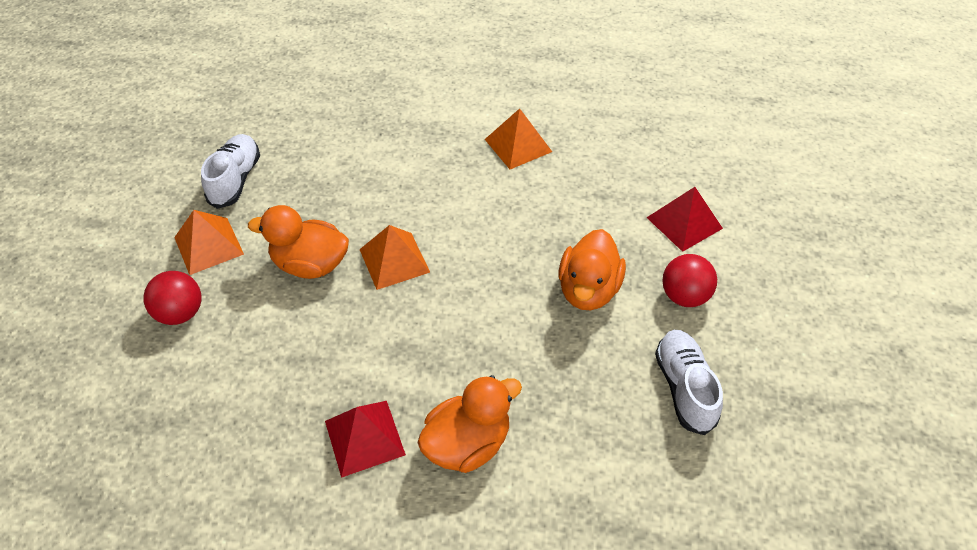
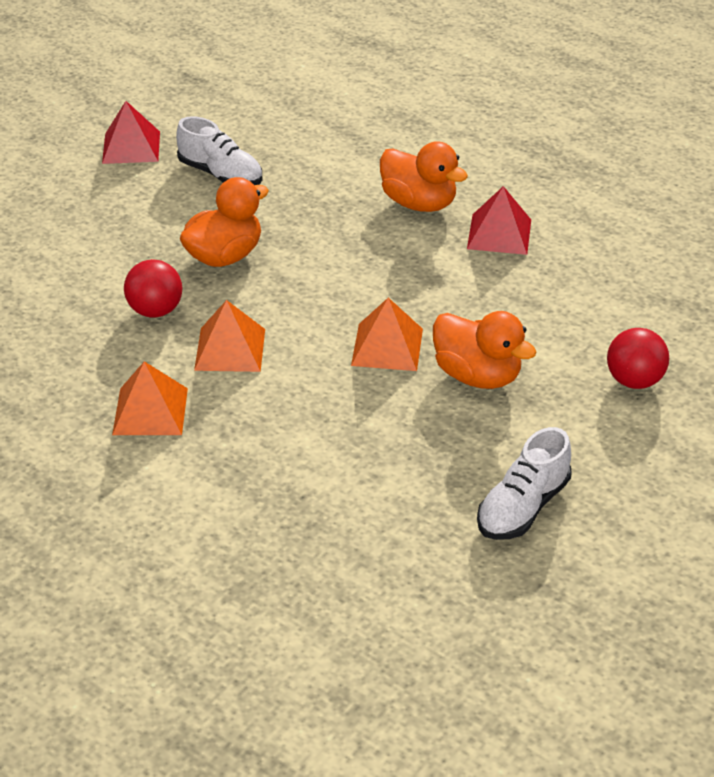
camera: 150 degrees left, 10 degrees down
orange pyramid [174,210,244,275] -> orange pyramid moved to [194,300,265,372]
orange duck [417,375,522,473] -> orange duck turned 135 degrees counterclockwise [380,141,468,212]
red pyramid [647,187,723,252] -> red pyramid moved to [102,101,160,164]
white shoe [655,330,723,435] -> white shoe turned 75 degrees counterclockwise [176,116,262,185]
red ball [662,254,717,307] -> red ball moved to [124,259,182,318]

